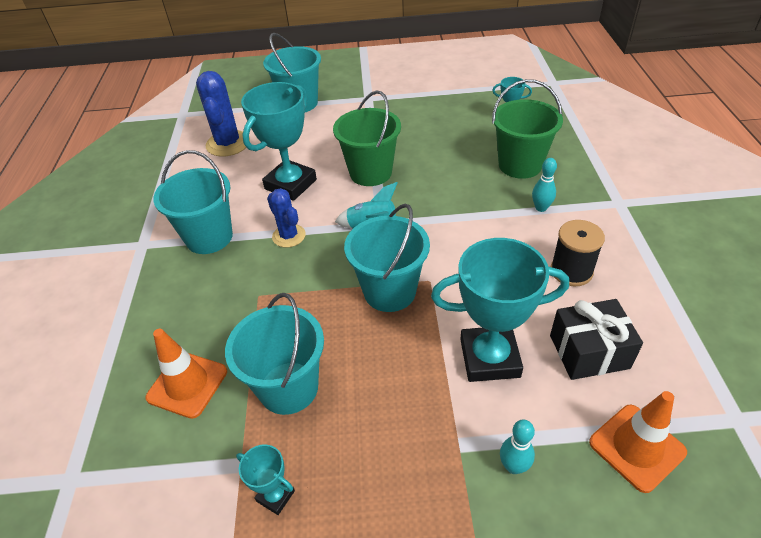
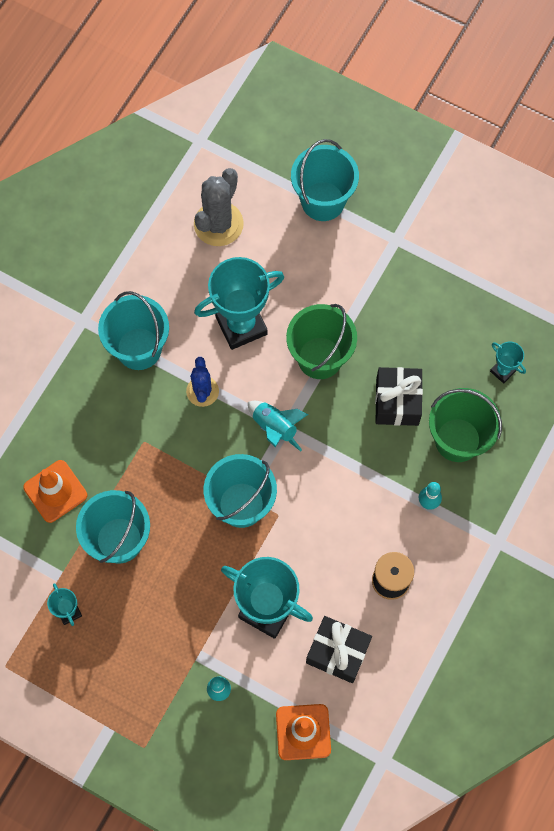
camera: 30 degrees right, 25 degrees up
blue cactus [196,71,250,157] -> grey cactus [194,168,244,246]
none -> black gift [375,367,423,426]

